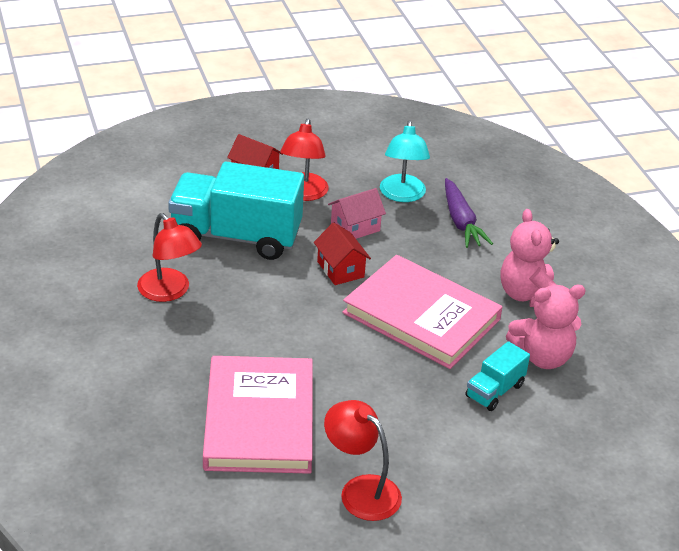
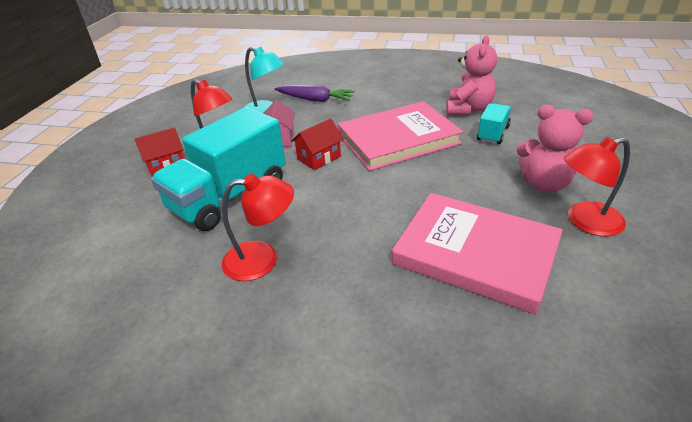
camera: 55 degrees left, 0 degrees up
red house [314,222,371,285] -> red house turned 45 degrees counterclockwise [291,119,344,170]
turquoise truck [465,341,530,411] -> turquoise truck turned 135 degrees counterclockwise [477,104,512,144]
pink teddy bear [501,209,559,307] -> pink teddy bear moved to [517,105,593,193]

